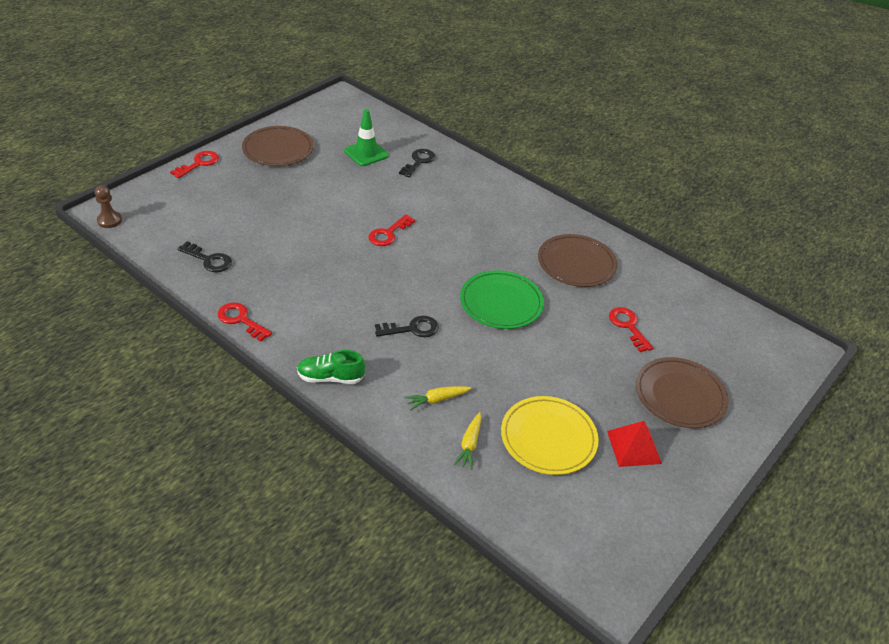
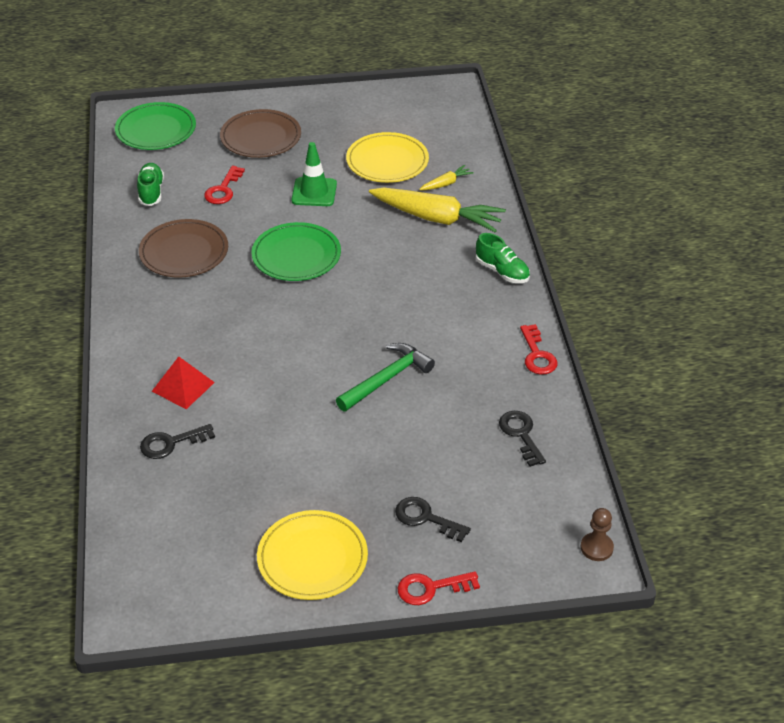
camera: 135 degrees left, 0 degrees up
brown plate [242,126,314,166] -> yellow plate [257,510,368,600]
green traffic cone [344,109,389,166] -> green traffic cone moved to [292,142,337,206]
red key [368,214,415,246] -> none
black key [375,316,439,337] -> black key moved to [395,497,471,542]
yellow carrot [405,386,471,410] -> yellow carrot [369,187,506,232], size x2.22
red pyramid [607,421,662,467] -> red pyramid moved to [152,357,215,409]
none -> green plate [115,102,196,150]
none -> green shoe [137,163,164,206]
none -> green hammer [336,343,435,412]

